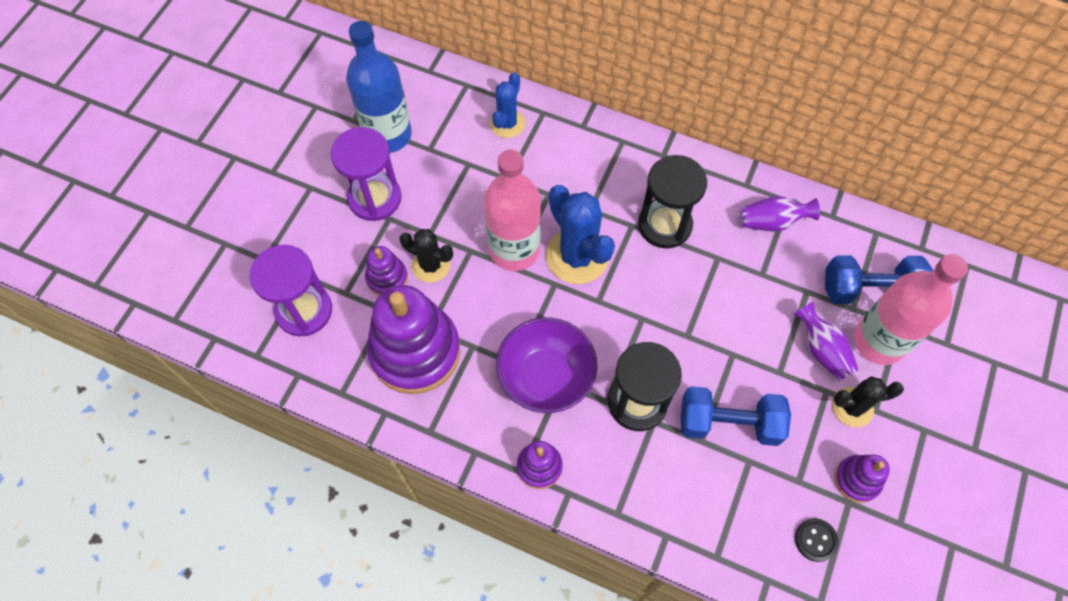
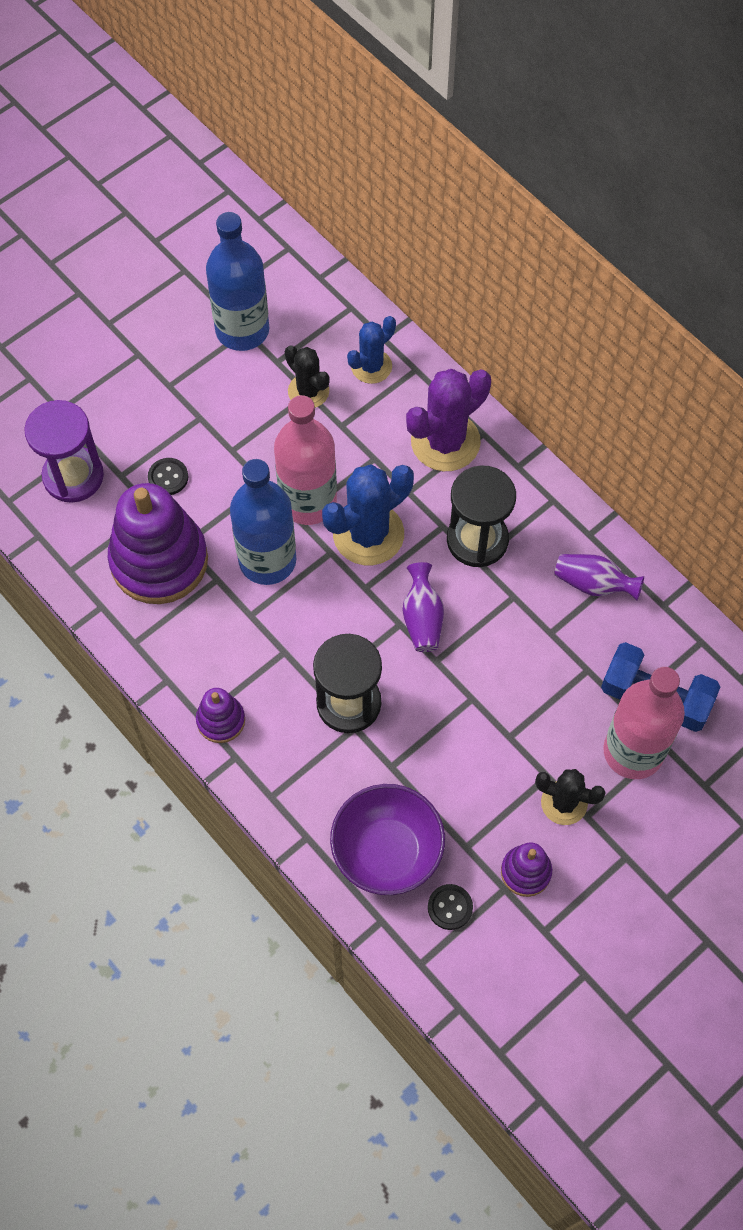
camera: 25 degrees right, 0 degrees up
purple hourglass [330,127,401,221] -> none
purple stacking toy [365,246,408,295] -> black button [148,458,188,495]
black cactus [399,229,453,283] -> black cactus moved to [285,346,330,408]
purple bowl [496,317,598,413] -> purple bowl moved to [330,784,445,895]
blue cactus [546,185,615,284] -> blue cactus turned 60 degrees clockwise [322,464,414,565]
blue dumbbell [681,386,791,446] -> none
purple vase [793,302,859,381] -> purple vase moved to [402,562,444,652]
none -> blue bottle [230,459,296,585]
none -> purple cactus [406,369,491,471]

